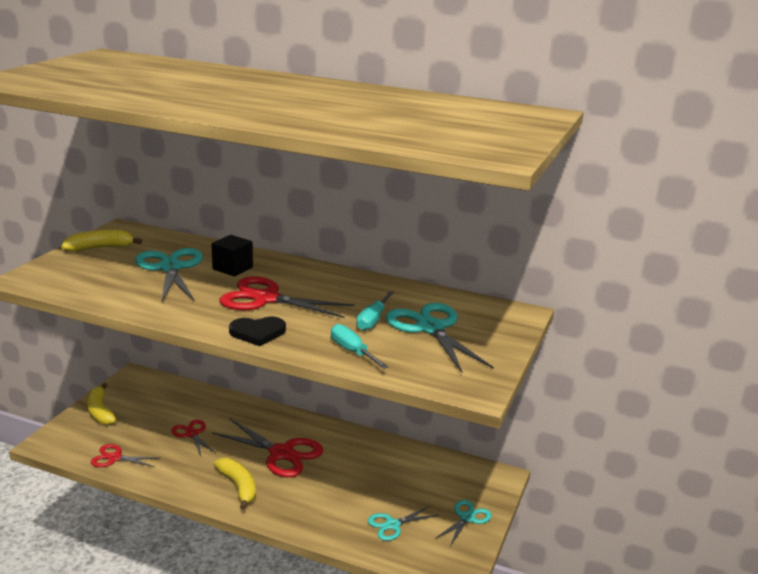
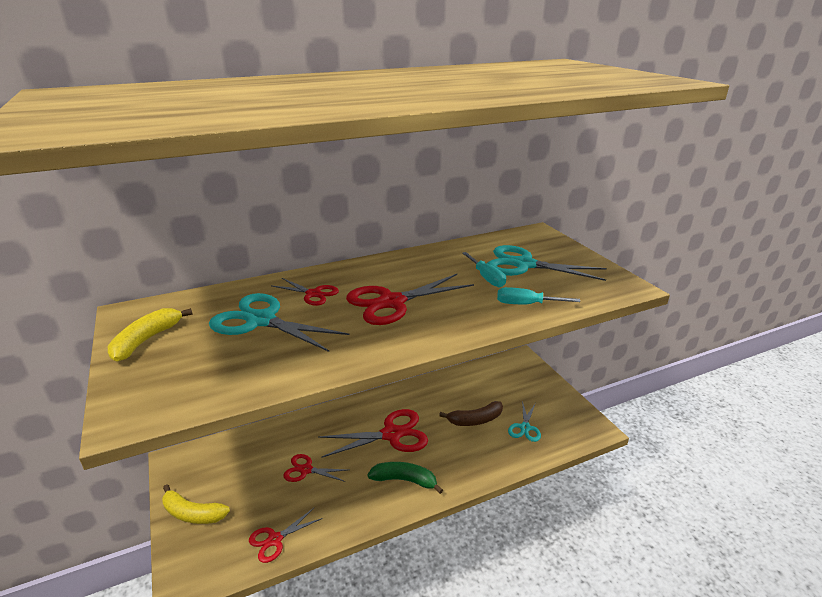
camera: 45 degrees left, 5 degrees up
black cube [211,235,253,277] -> red scissors [272,278,339,306]
yellow banana [214,458,256,510] -> green banana [367,462,443,494]
black heart [229,316,286,346] -> none
turquoise scissors [435,500,492,547] -> none
none -> brown banana [439,401,503,426]

